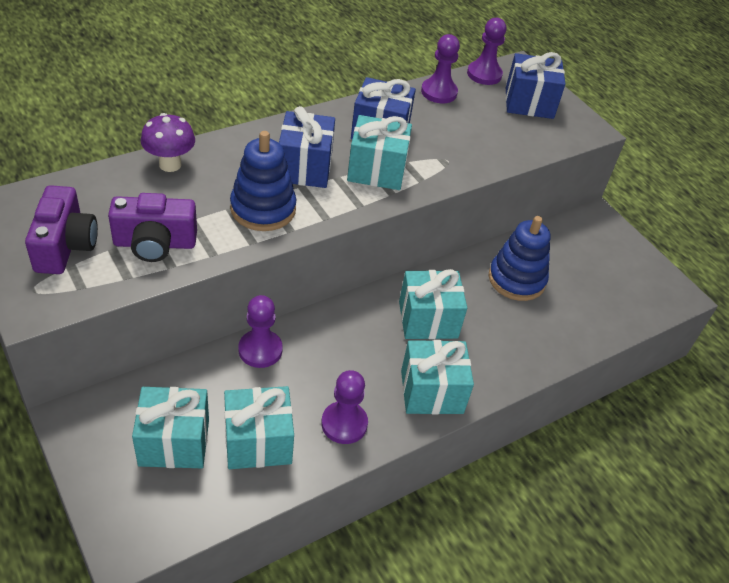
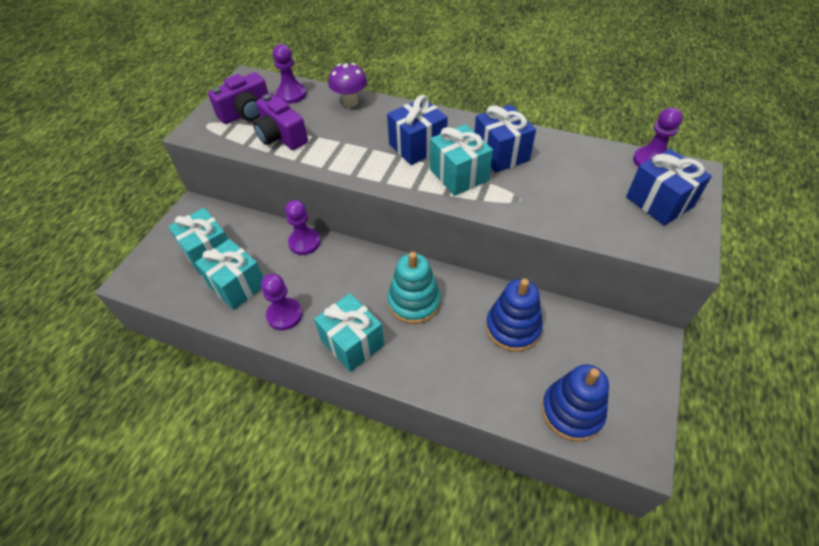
camera: 60 degrees right, 5 degrees up
blue stacking toy [230,131,296,231] -> blue stacking toy moved to [542,364,609,442]
turquoise gift [399,269,467,339] -> turquoise stacking toy [388,252,441,324]
purple pawn [421,34,460,103] -> purple pawn moved to [273,44,307,104]

